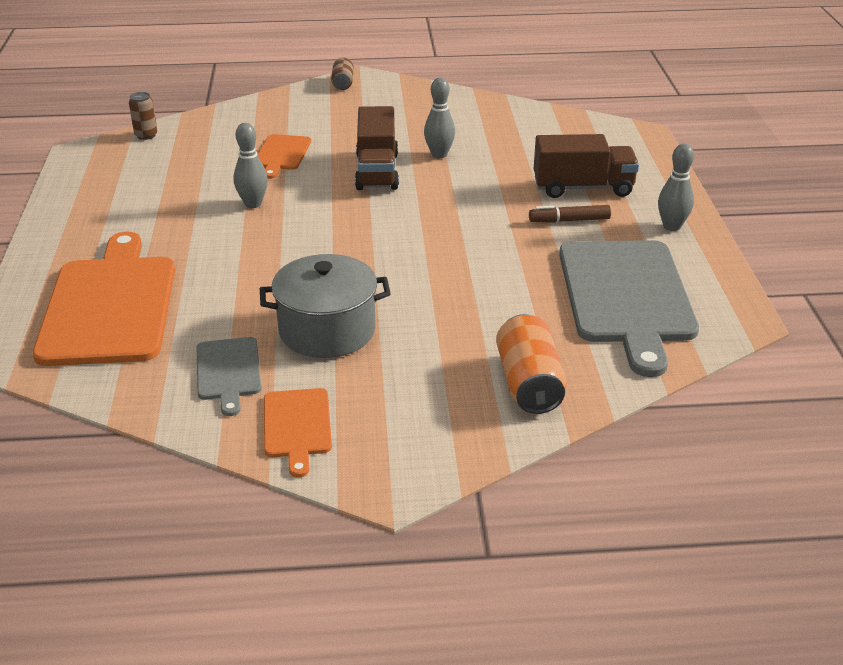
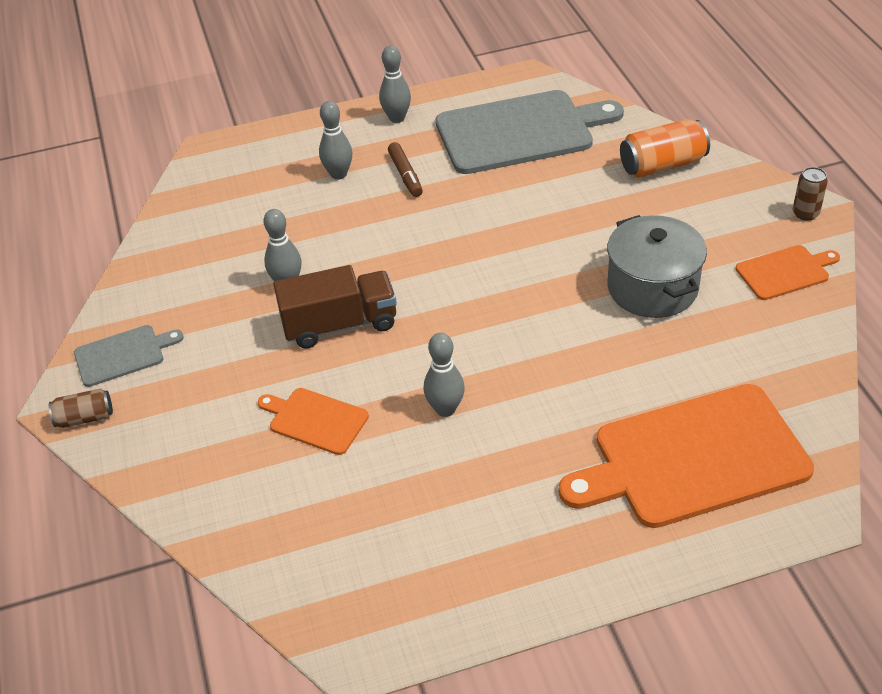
camera: 100 degrees left, 10 degrees up
brown can [129,92,158,140] -> brown can moved to [793,167,828,221]
grey cutting board [197,337,262,416] -> grey cutting board moved to [74,325,184,387]
orange cutting board [257,134,311,179] -> orange cutting board turned 150 degrees counterclockwise [258,388,369,455]
brown truck [534,134,639,198] -> grey bowling pin [319,101,352,180]

